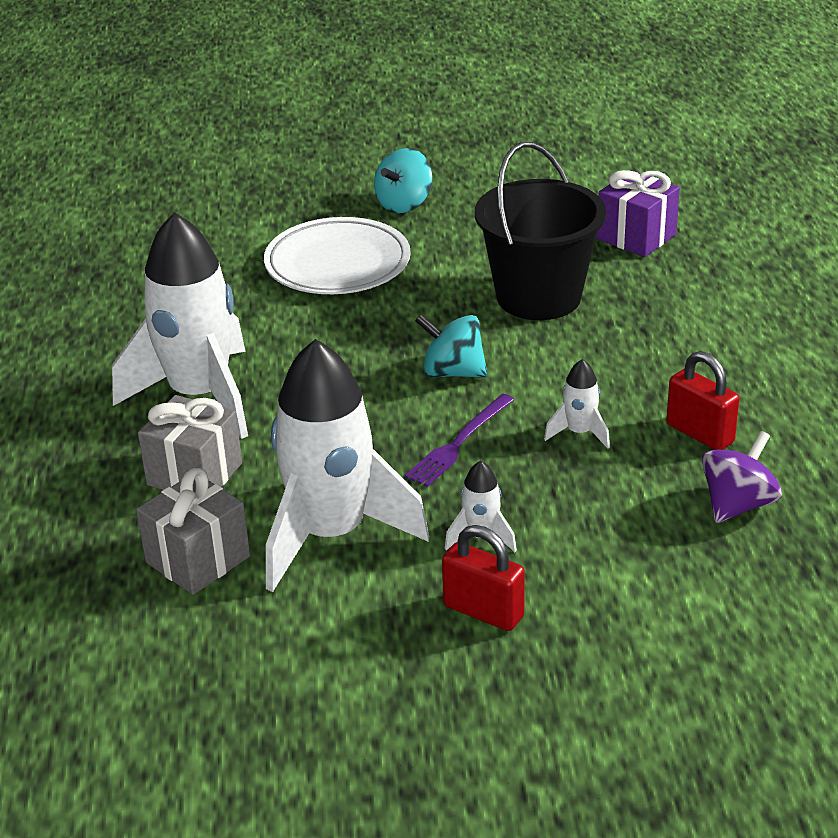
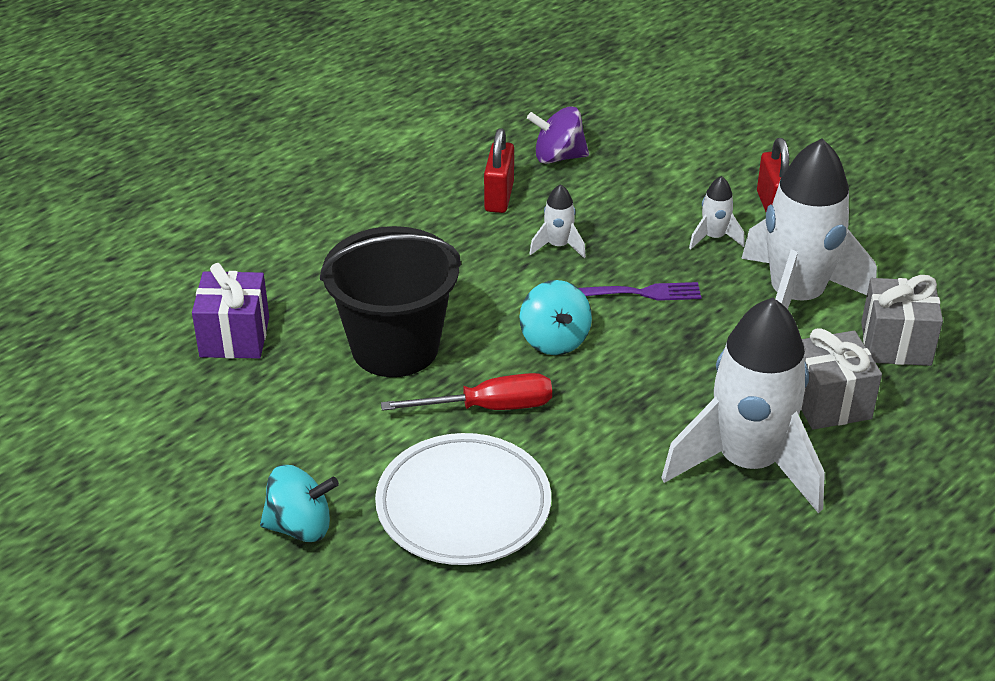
camera: 130 degrees left, 5 degrees up
none -> red screwdriver [381,373,552,411]

